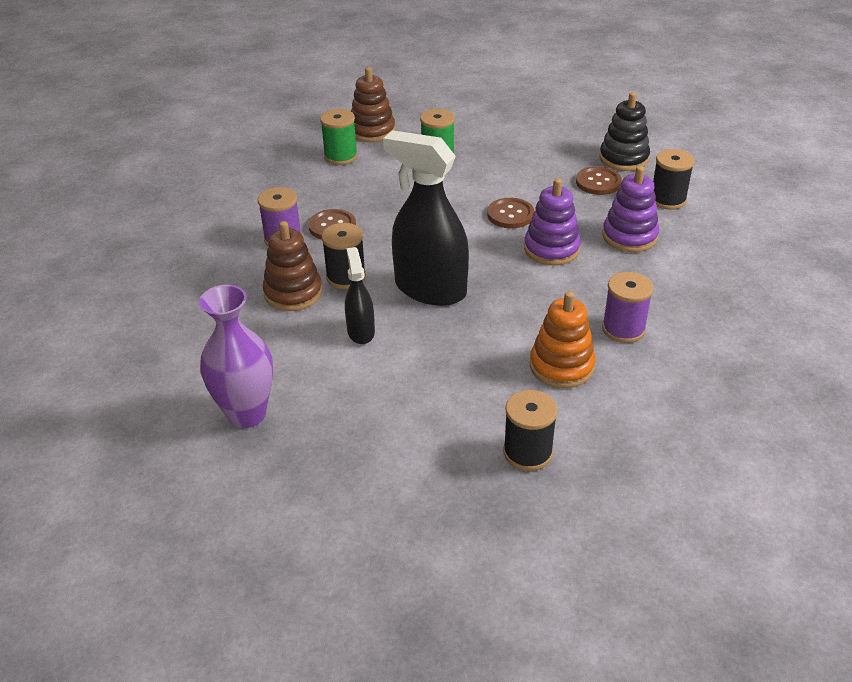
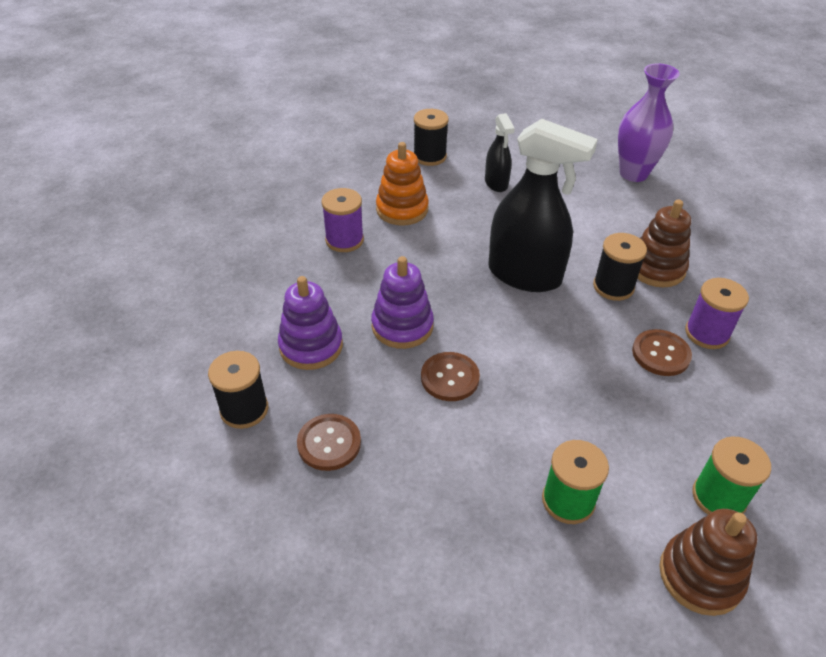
camera: 175 degrees right, 5 degrees up
black spray bottle [345,247,375,344] -> black spray bottle moved to [485,113,515,192]
black stacking toy [599,92,650,171] -> none

